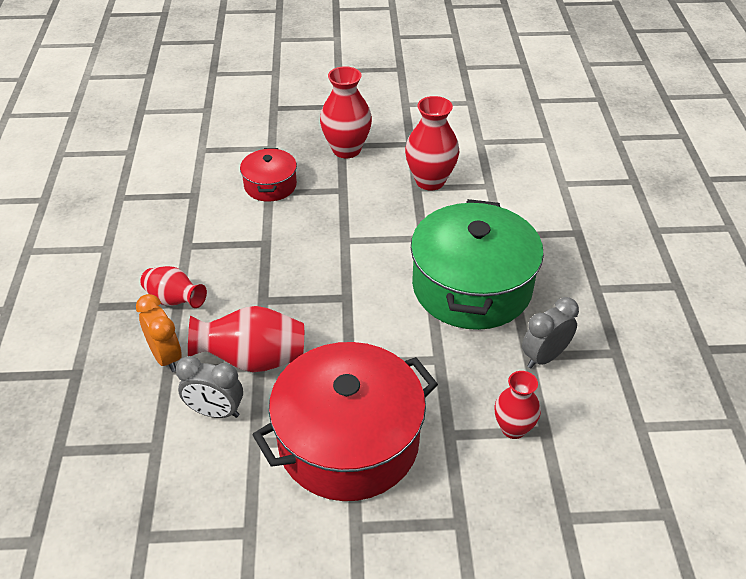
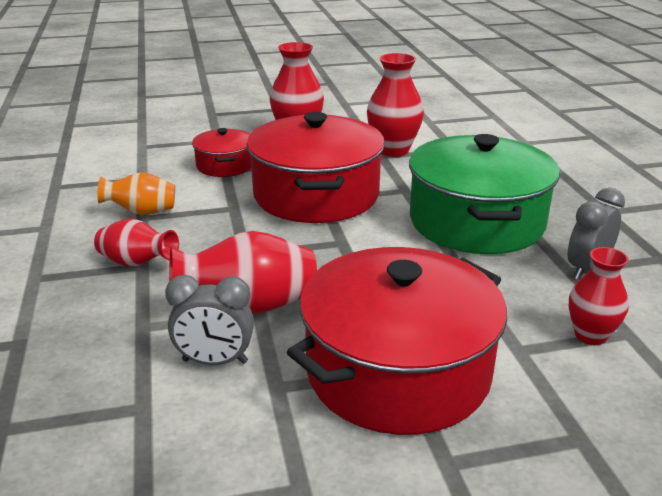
camera: 10 degrees left, 15 degrees down
orange clock [136,294,182,372] -> none
none -> orange vase [98,173,175,215]
none -> red pot [246,112,385,223]

